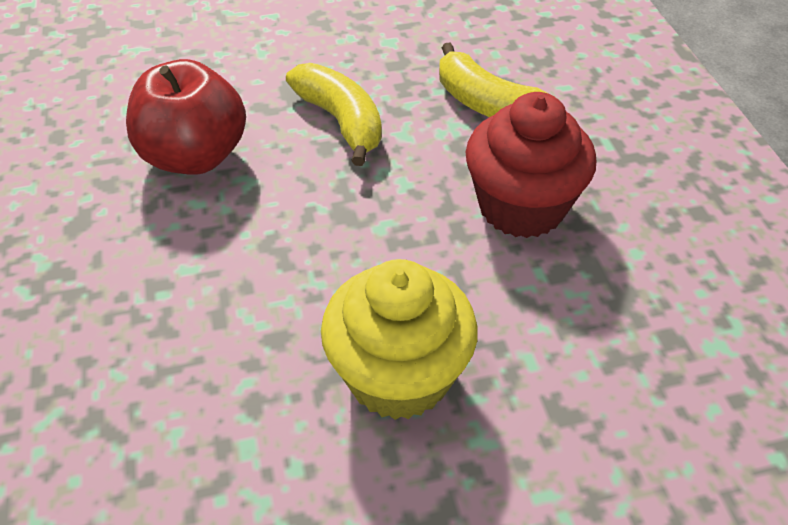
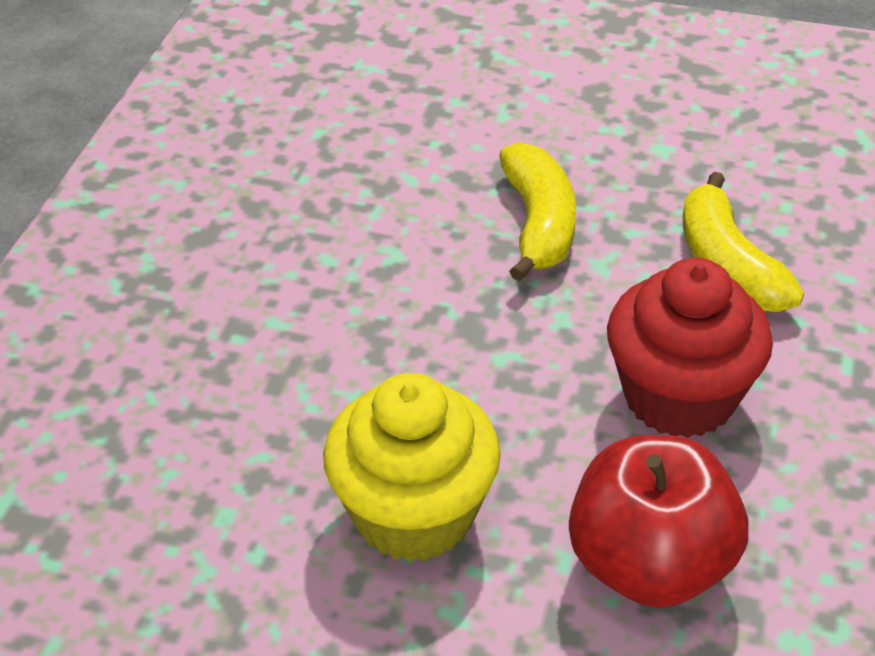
camera: 30 degrees right, 5 degrees down
red apple [126,59,246,175] -> red apple moved to [569,435,748,608]

